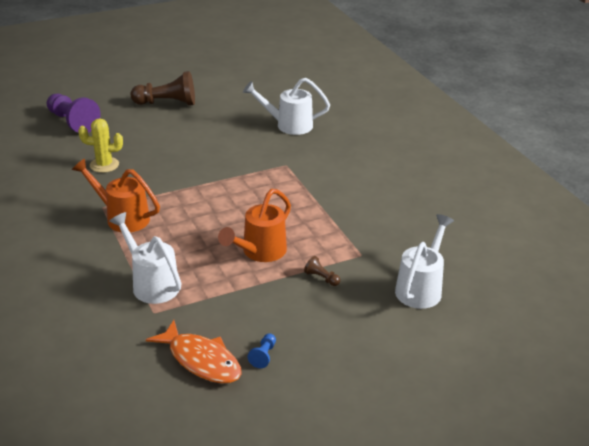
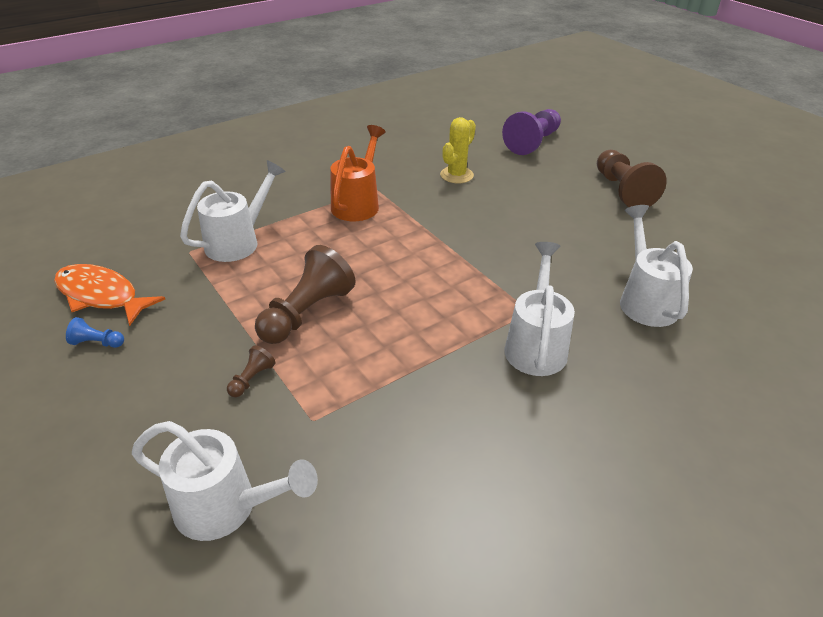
camera: 80 degrees right, 5 degrees up
yellow cactus [78,118,123,173] -> yellow cactus turned 45 degrees clockwise [440,117,476,183]
orange fish [146,320,242,383] -> orange fish turned 90 degrees clockwise [54,264,165,326]
orange watering can [218,189,291,262] -> brown pawn [255,245,356,344]
none -> white watering can [504,242,575,376]

